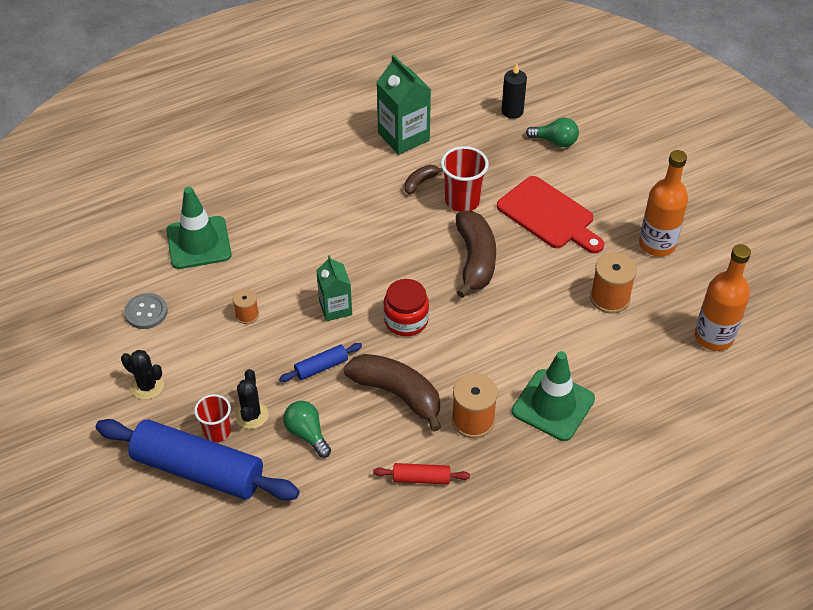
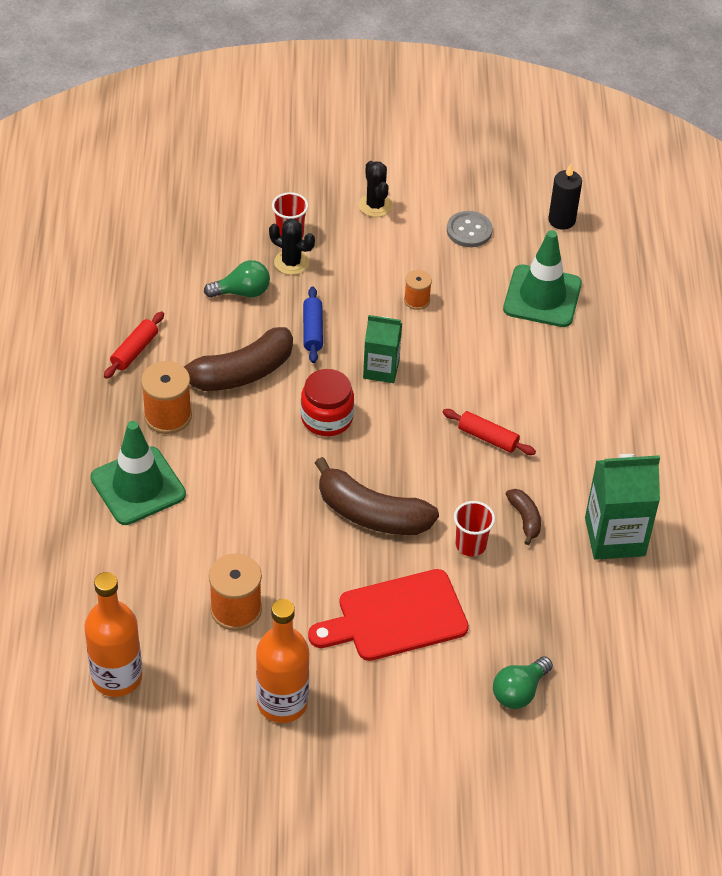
camera: 115 degrees right, 0 degrees up
blue rolling pin [96,419,300,501] -> none
black cactus [121,350,164,400] -> black cactus turned 75 degrees counterclockwise [359,161,393,217]
red cup [441,146,489,212] -> red cup [454,501,495,557], size x0.66
black candle [502,63,527,119] -> black candle moved to [548,164,582,230]
none -> red rolling pin [442,409,536,455]

